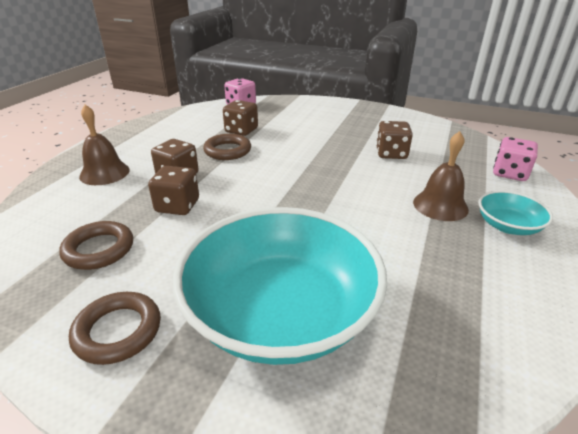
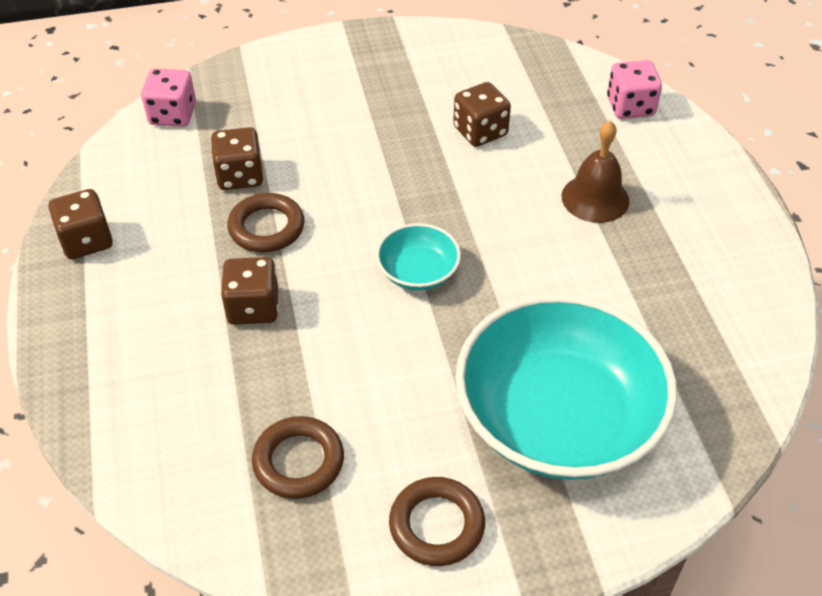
camera: 35 degrees left, 15 degrees up
brown bell [79,105,130,185] -> none
brown dice [148,166,199,215] -> brown dice moved to [48,189,113,259]
turquoise bowl [478,190,553,235] -> turquoise bowl moved to [376,223,461,290]

